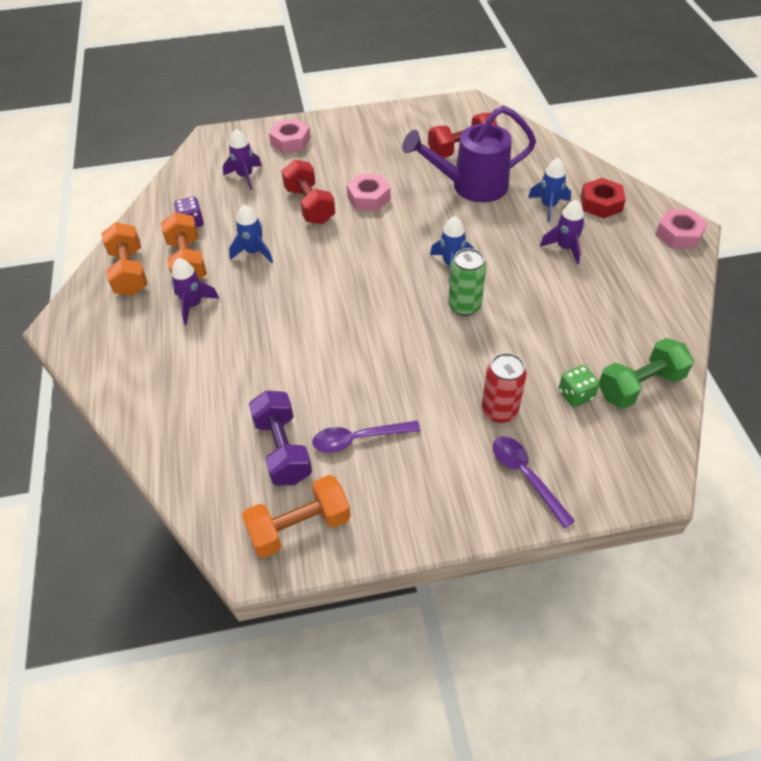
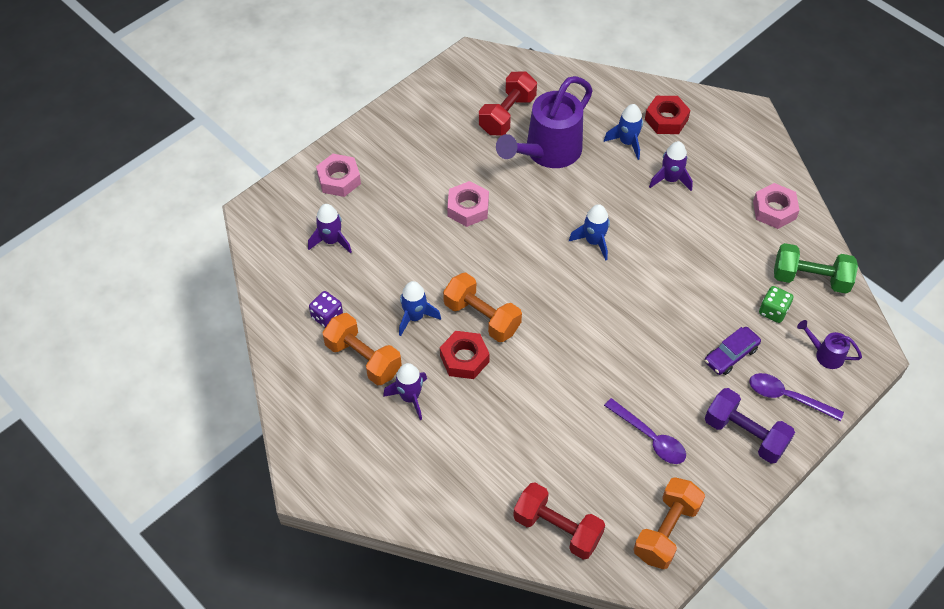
camera: 35 degrees left, 5 degrees up
orange dumbbell [101,222,148,296] -> orange dumbbell moved to [443,273,522,342]
purple dumbbell [249,391,312,485] -> purple dumbbell moved to [705,388,795,464]
red dumbbell [282,159,335,224] -> red dumbbell moved to [513,482,605,560]
purple spoon [312,421,421,453] -> purple spoon turned 90 degrees counterclockwise [604,398,686,464]
green can [448,248,486,316] -> none
red can [482,353,527,423] -> purple car [705,327,761,375]
green dumbbell [599,338,694,409] -> green dumbbell turned 75 degrees clockwise [774,243,858,294]
pink nut [656,209,708,249] -> pink nut moved to [753,183,800,229]
none -> red nut [440,331,490,379]
none -> purple watering can [797,320,862,369]

